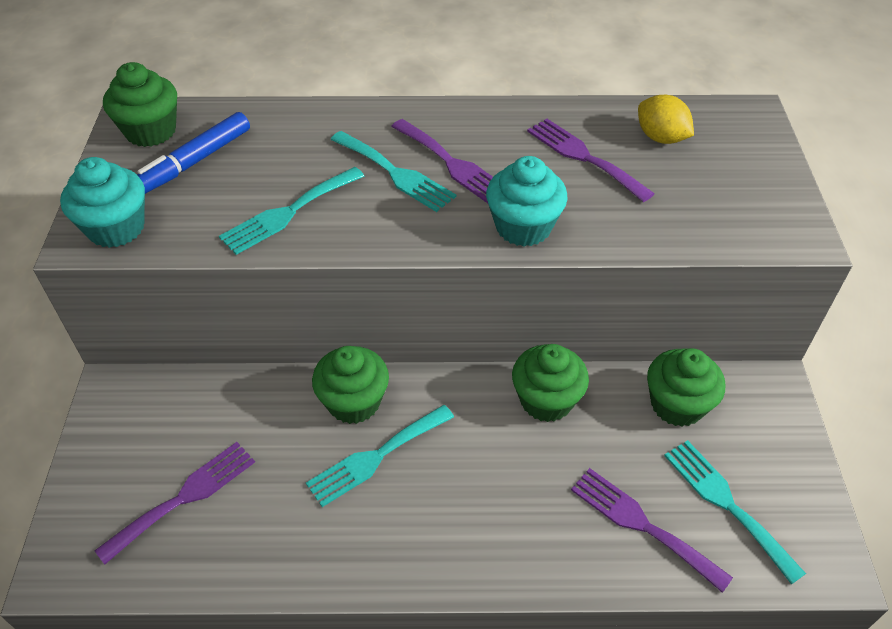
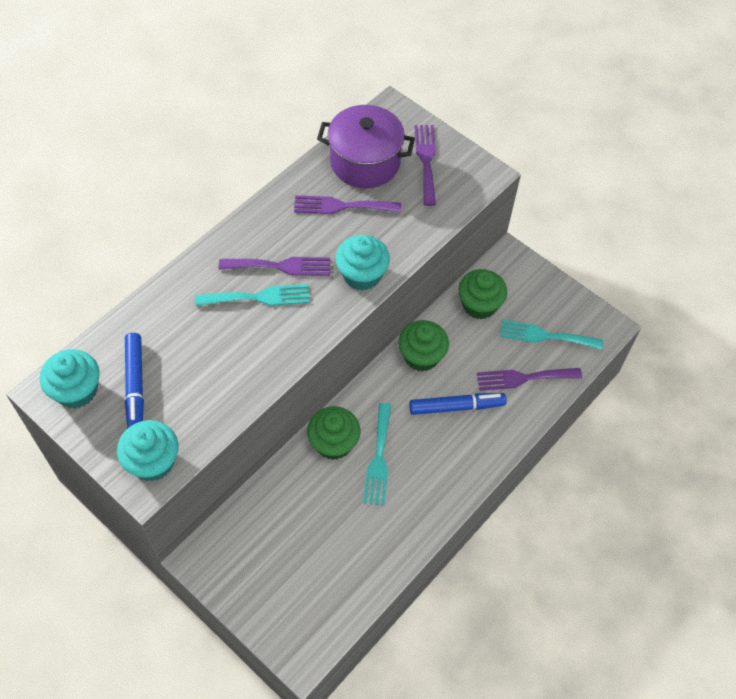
camera: 50 degrees left, 10 degrees up
purple fork [94,442,255,564] -> purple fork moved to [414,125,436,206]
green cupcake [103,62,177,147] -> turquoise cupcake [40,349,99,408]
turquoise fork [219,167,364,255] -> none
yellow lemon [638,95,694,144] -> purple pot [317,105,415,188]
none -> blue marker [409,393,507,415]

